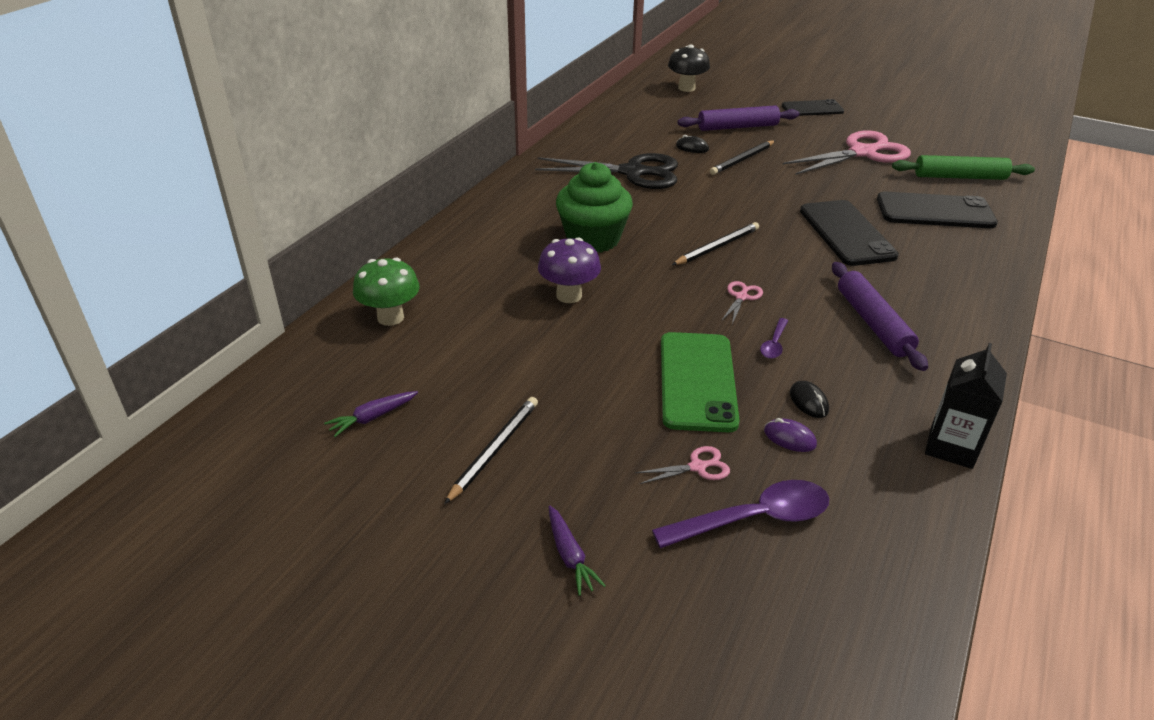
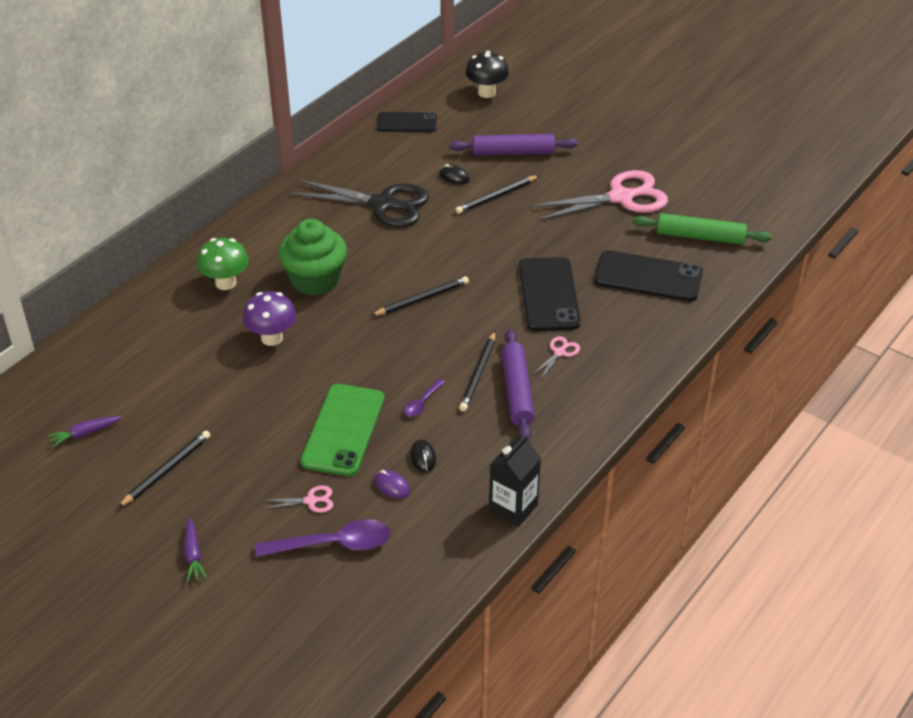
camera: 10 degrees right, 5 degrees up
green mushroom [353,258,420,326] -> green mushroom moved to [197,238,249,290]
pink scissors [721,281,763,324] -> pink scissors moved to [533,336,580,379]
black phone [782,99,844,116] -> black phone moved to [377,112,437,132]
none -> black pencil [459,331,496,411]

